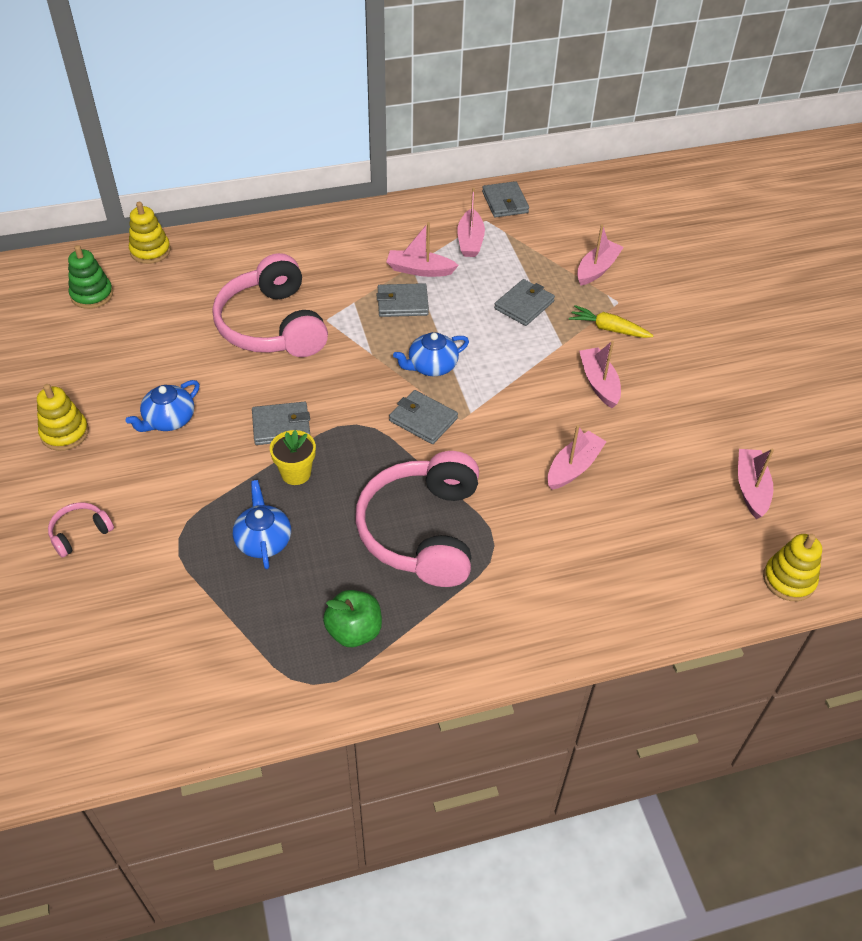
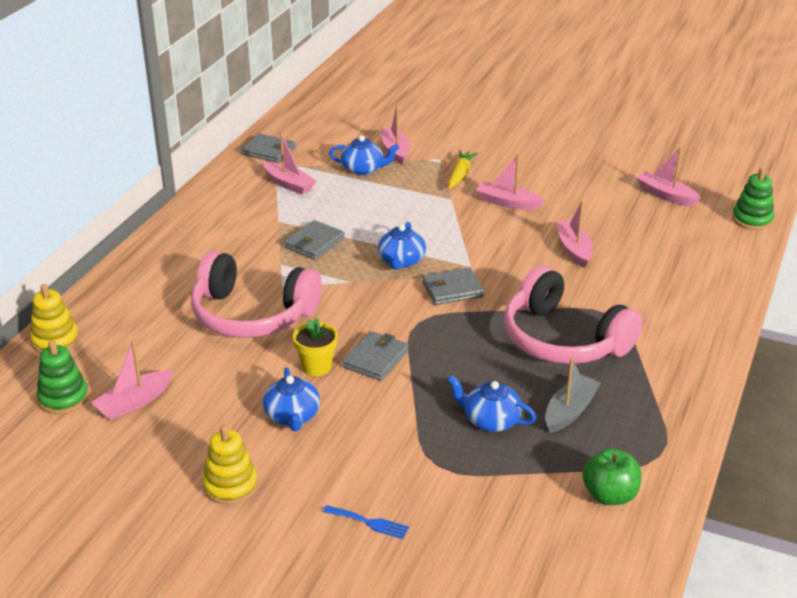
camera: 50 degrees left, 15 degrees down
pink headphones [48,503,114,557] -> blue fork [323,505,409,539]
yellow flower pot [270,430,316,485] -> yellow flower pot moved to [293,318,338,376]
green apple [323,590,382,647] -> green apple moved to [583,448,641,505]
pink boat [386,222,459,277] -> pink boat moved to [91,341,173,420]
grey wallet [494,279,555,326] -> none
yellow carrot [569,305,654,338] -> yellow carrot turned 135 degrees clockwise [448,150,478,188]
yellow stacking toy [763,534,822,601] -> green stacking toy [732,168,774,230]
none -> blue teapot [329,135,399,175]
none -> grey boat [545,358,601,433]

